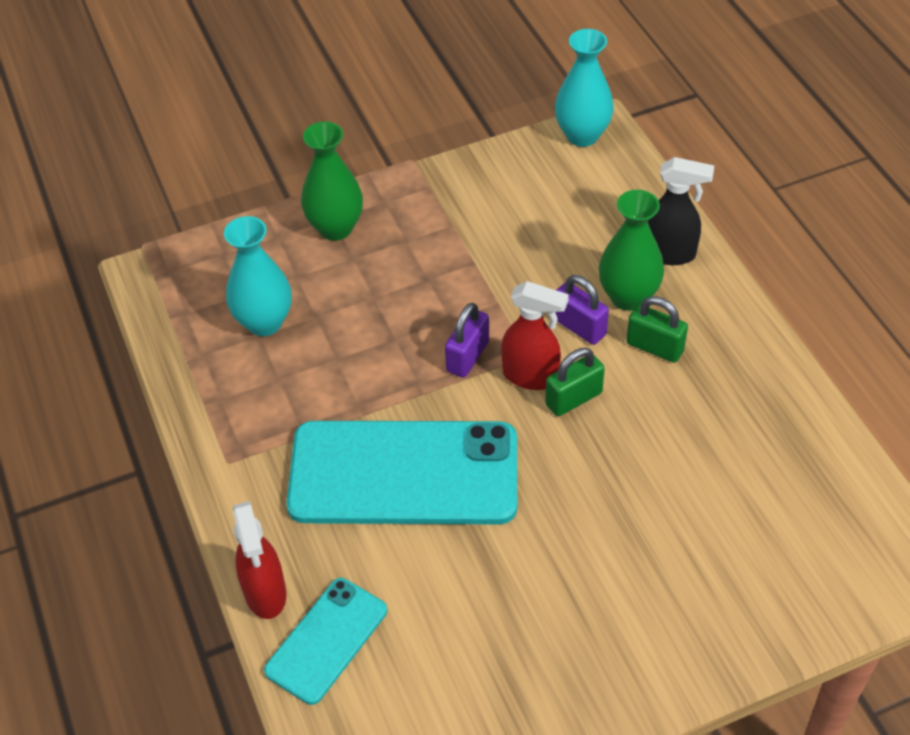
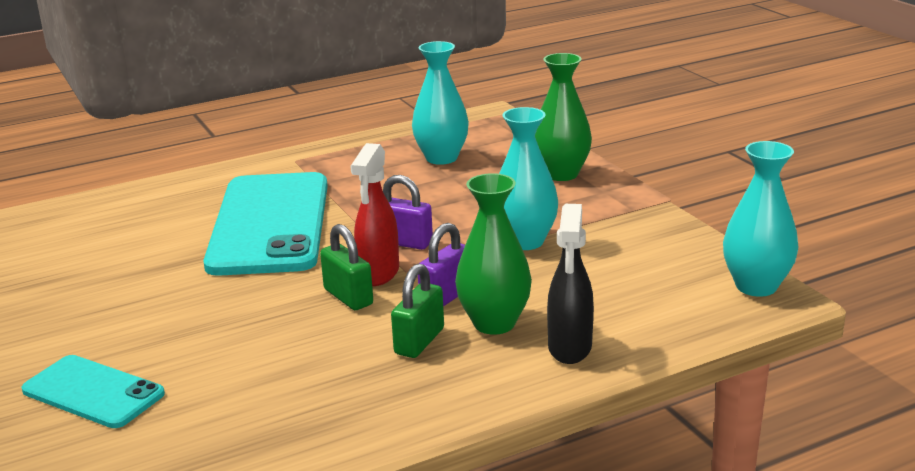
camera: 85 degrees right, 25 degrees down
red spray bottle [233,501,286,619] -> none
turquoise phone [264,578,387,705] -> turquoise phone moved to [21,355,165,428]
none -> turquoise vase [499,107,558,250]

